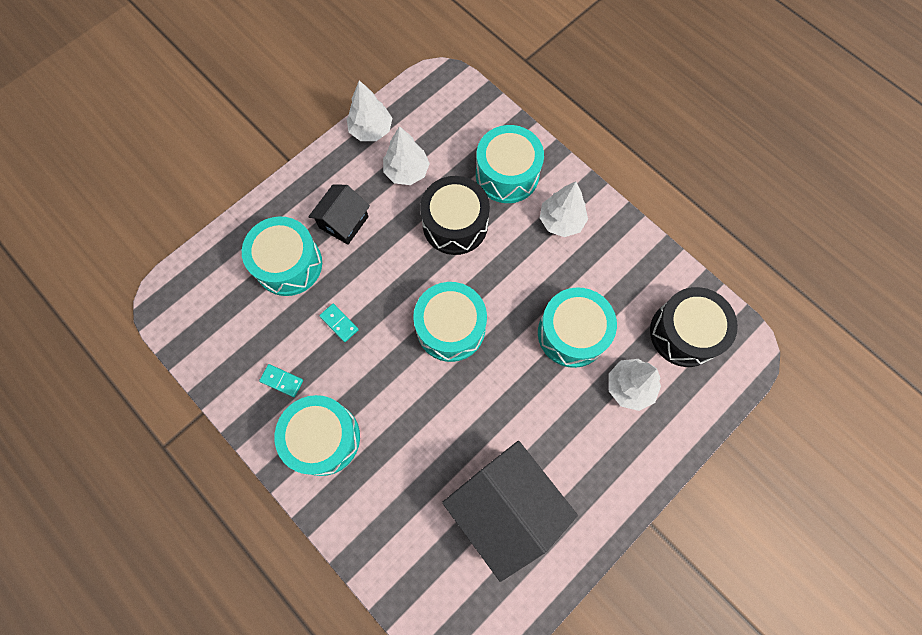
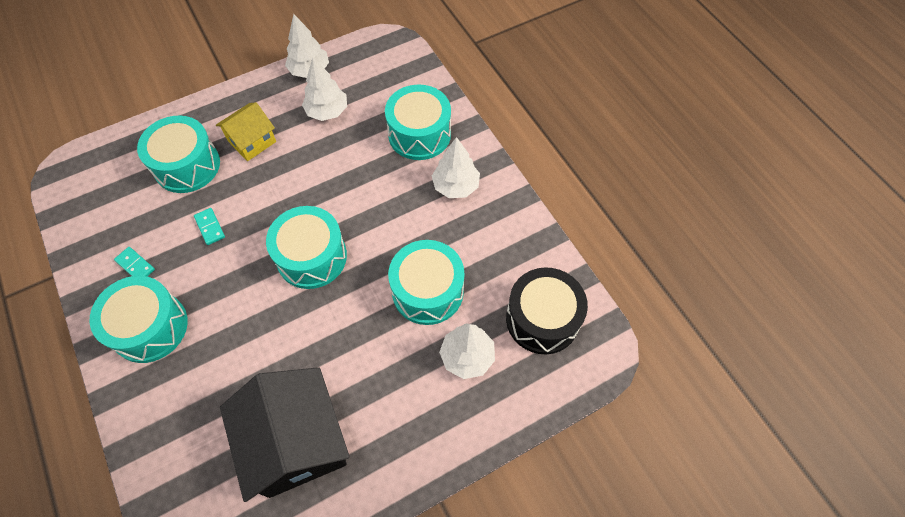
camera: 15 degrees right, 10 degrees down
black house [308,184,370,245] -> yellow house [216,102,276,161]
black drum [420,176,490,255] -> none

